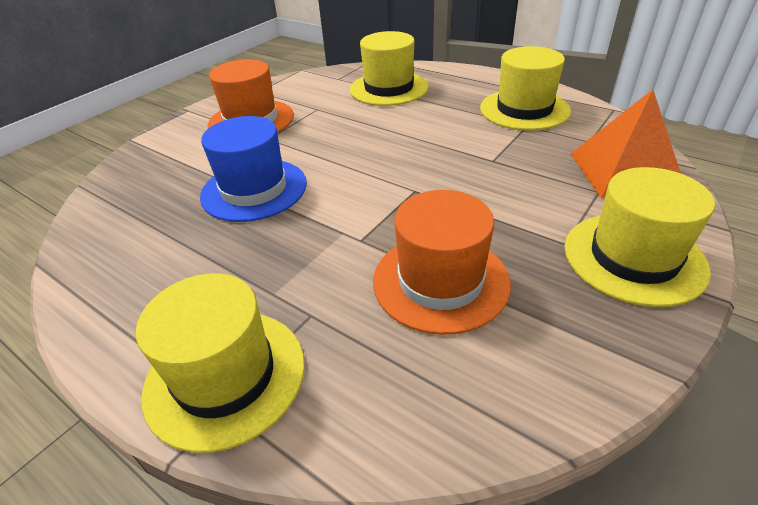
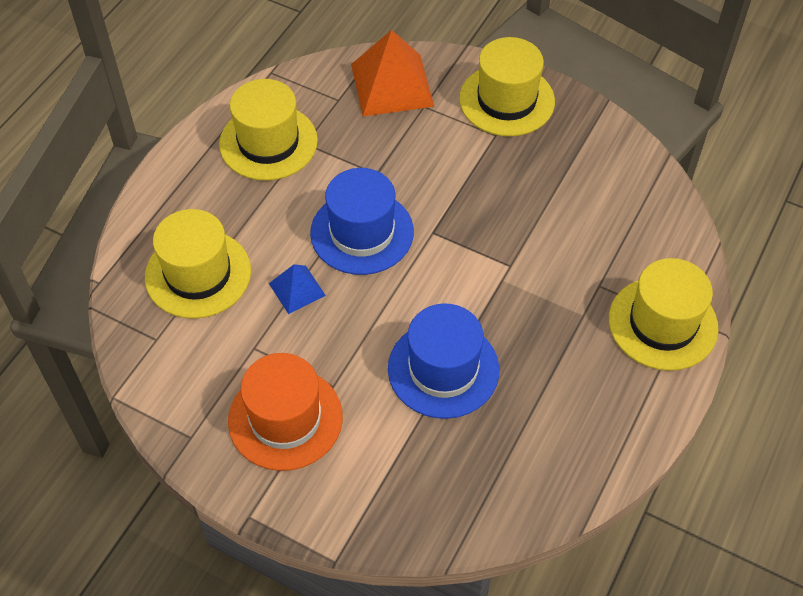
camera: 100 degrees left, 15 degrees up
orange hat [373,190,511,335] -> none
none -> blue pyramid [269,264,326,314]
none -> blue hat [310,168,414,275]

